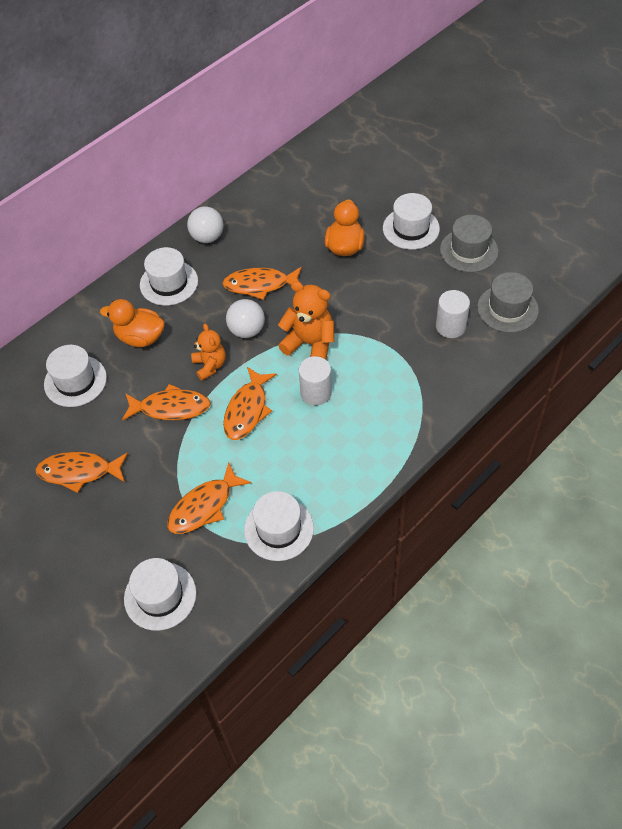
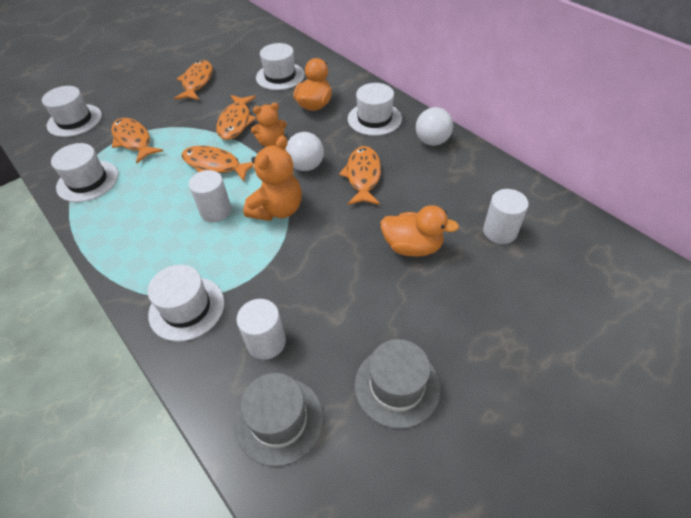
camera: 95 degrees right, 5 degrees down
white hat [383,193,440,250] -> white hat moved to [148,265,224,342]
none -> white cylinder [483,189,529,244]

